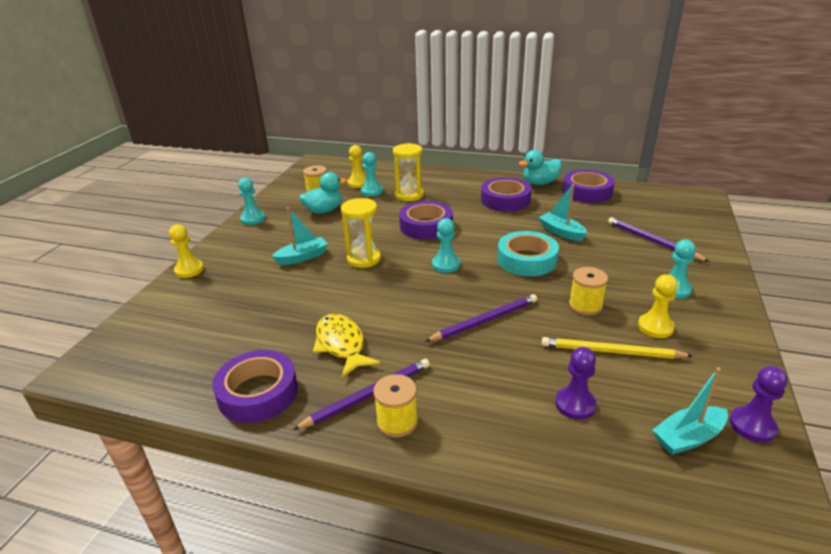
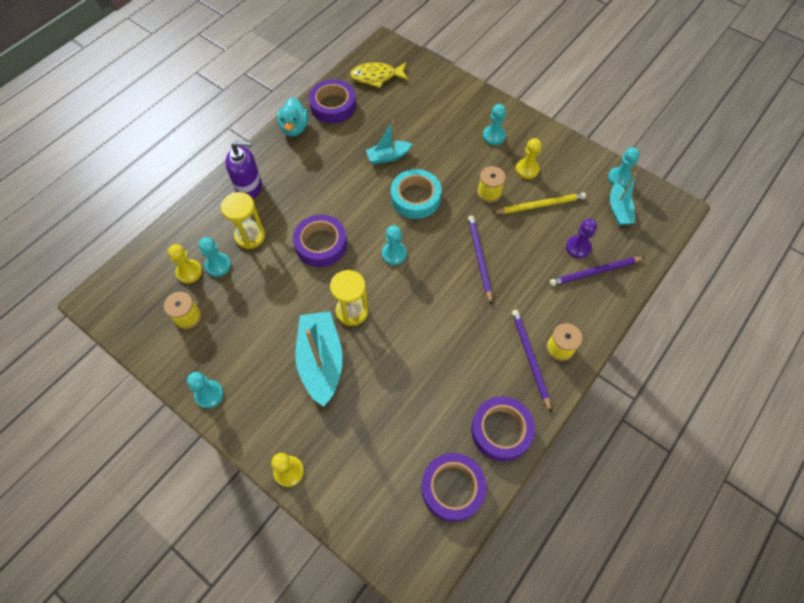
camera: 70 degrees left, 30 degrees up
turquoise boat [272,207,328,265] -> turquoise boat [295,311,343,407], size x1.76
turquoise duck [299,172,347,214] -> none
yellow fish [313,314,380,377] -> yellow fish moved to [350,62,409,88]
purple tape [481,177,532,212] -> purple tape moved to [421,453,487,522]
yellow pencil [542,337,693,359] -> yellow pencil turned 135 degrees counterclockwise [492,192,586,214]
purple pencil [608,217,710,262] -> purple pencil moved to [549,257,645,286]
purple pawn [730,366,788,442] -> turquoise pawn [608,147,640,188]
none -> purple soap dispenser [225,141,262,198]

